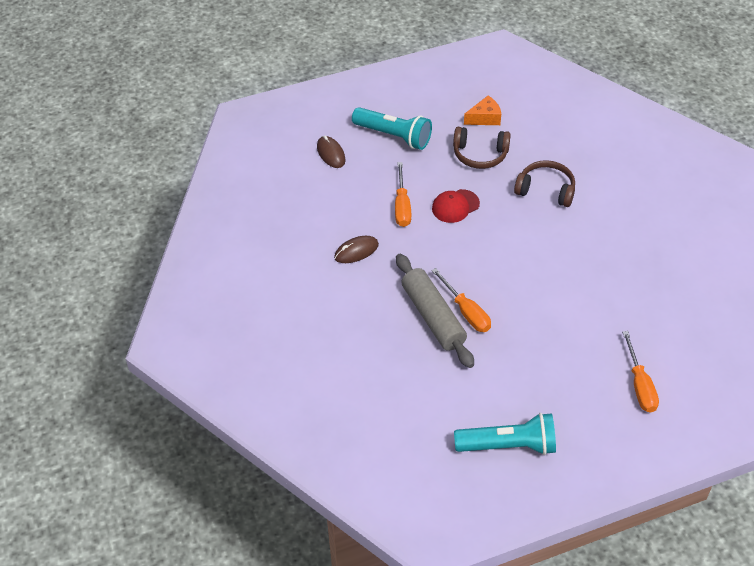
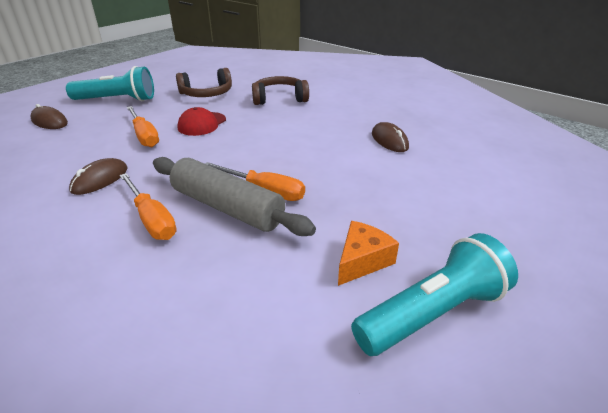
camera: 30 degrees left, 15 degrees down
orange cheese [464,96,501,125] -> orange cheese moved to [338,221,399,286]
orange screwdriver [622,331,659,413] -> orange screwdriver moved to [119,173,177,240]
none -> brown mouse [372,122,409,152]

